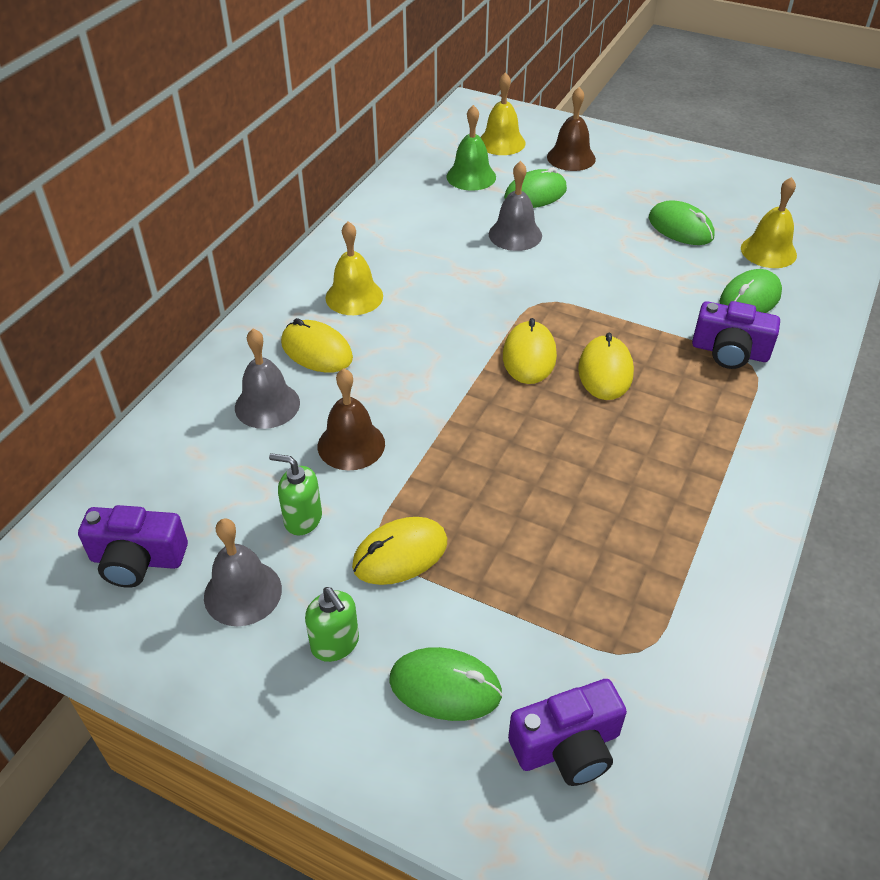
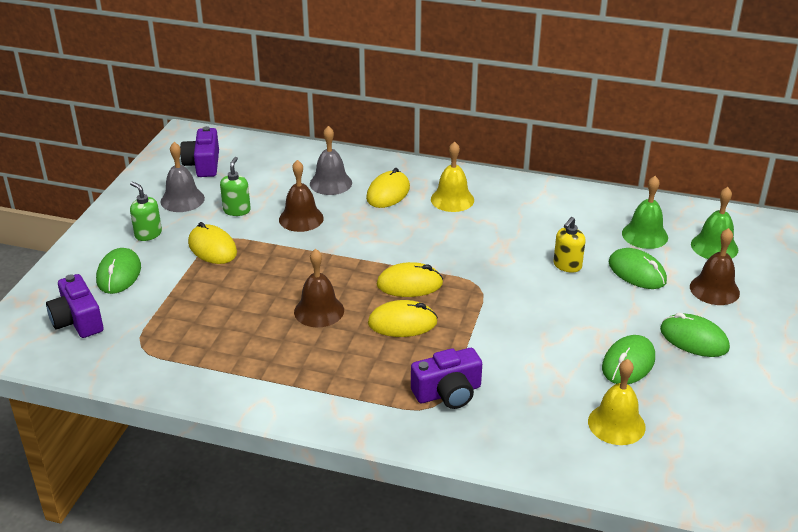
camera: 80 degrees right, 10 degrees down
green soap dispenser [305,587,359,662] -> green soap dispenser turned 90 degrees clockwise [130,181,162,241]
yellow bell [480,72,525,155] -> green bell [691,187,738,259]
grey bell [489,161,542,251] -> yellow soap dispenser [553,217,586,273]
purple camera [692,301,780,369] -> purple camera turned 120 degrees counterclockwise [411,348,482,409]
green mouse [719,269,782,313] -> green mouse moved to [660,313,730,357]
none -> brown bell [294,249,344,327]

